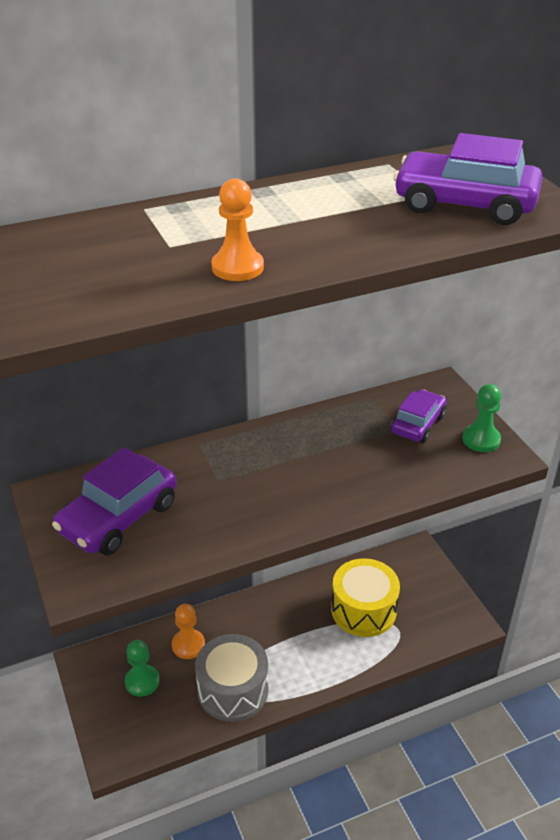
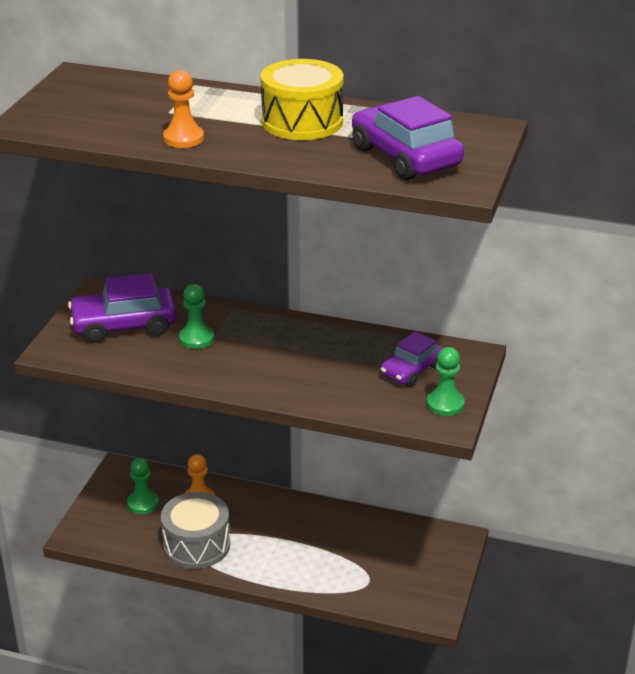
camera: 40 degrees right, 5 degrees down
yellow drum [331,558,400,637] -> yellow drum moved to [261,59,344,140]
purple car [391,389,447,443] -> purple car turned 150 degrees clockwise [380,331,443,387]
none -> green pawn [179,284,214,349]

